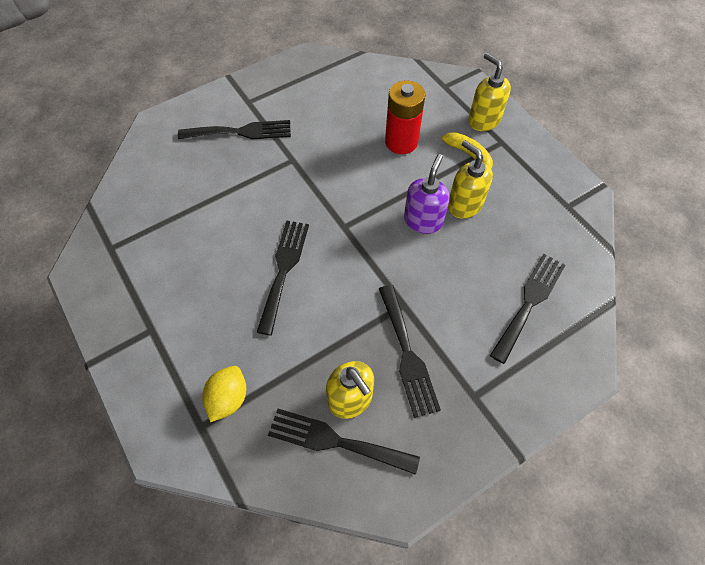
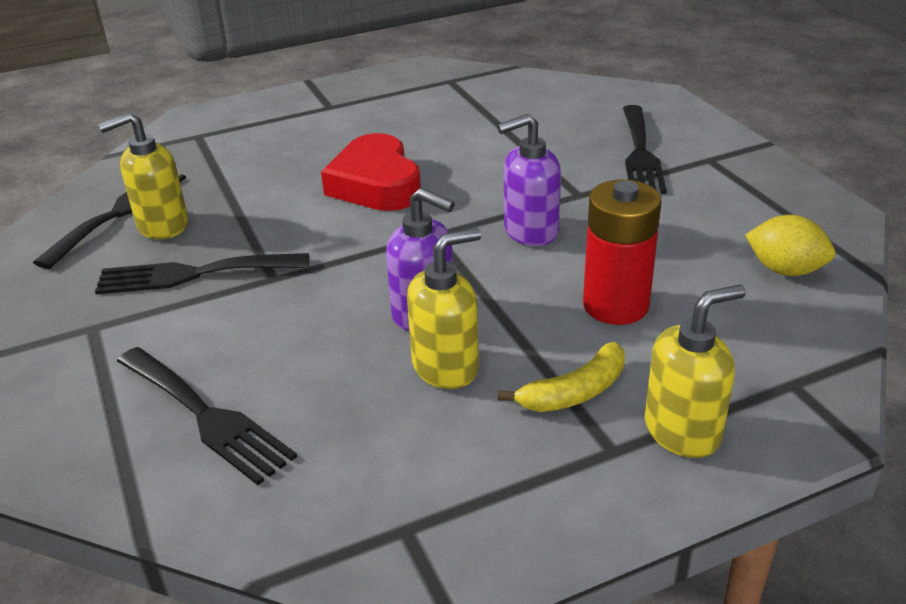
camera: 100 degrees right, 25 degrees down
yellow lemon [202,366,246,422] -> yellow lemon moved to [745,215,835,276]
black fork [257,221,309,335] -> red heart [321,133,421,211]
none -> purple soap dispenser [497,114,561,246]

